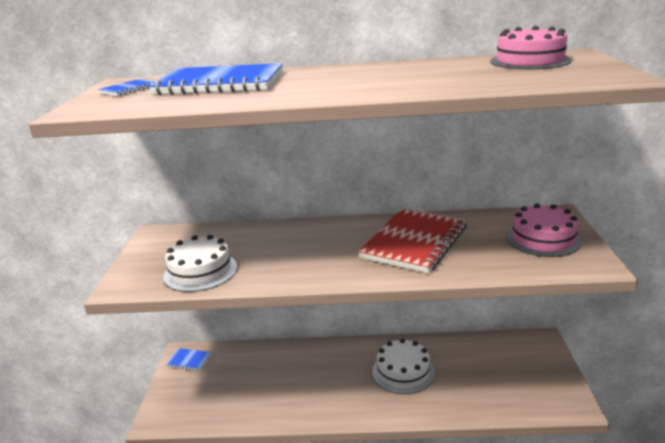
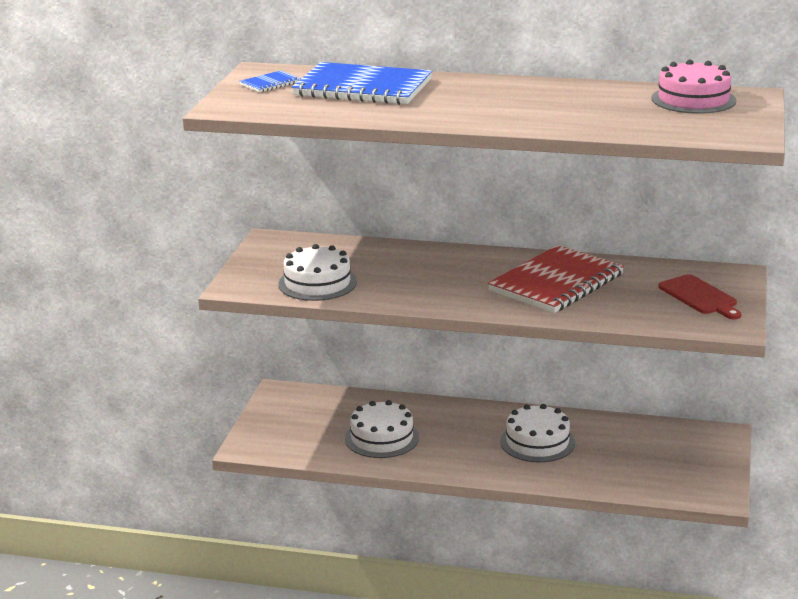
camera: 10 degrees right, 0 degrees up
blue notebook [166,348,211,371] -> none
pink cake [506,203,582,257] -> red cutting board [658,274,741,319]
none -> white cake [345,400,419,458]

